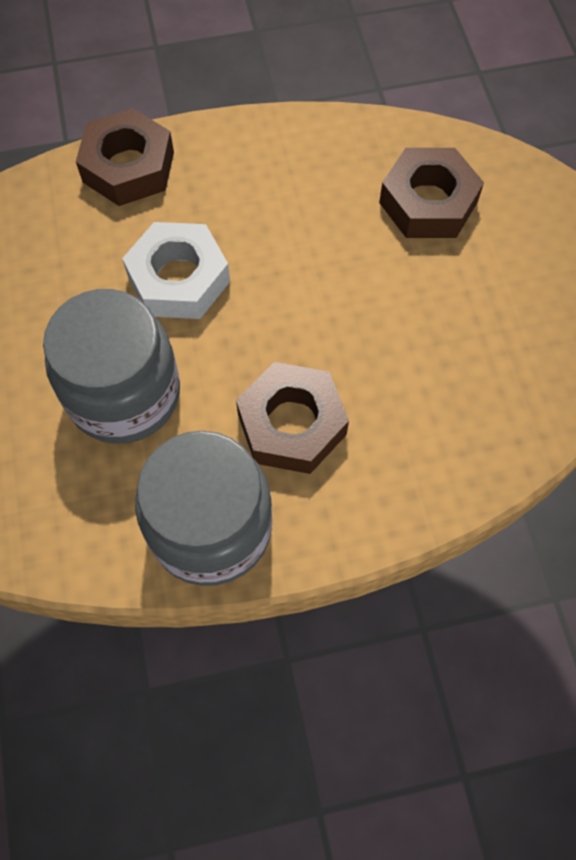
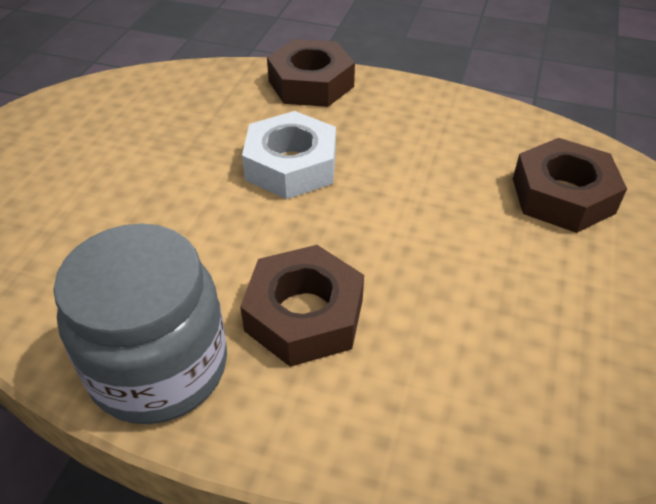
camera: 30 degrees right, 20 degrees down
grey jar [43,289,180,444] -> none

